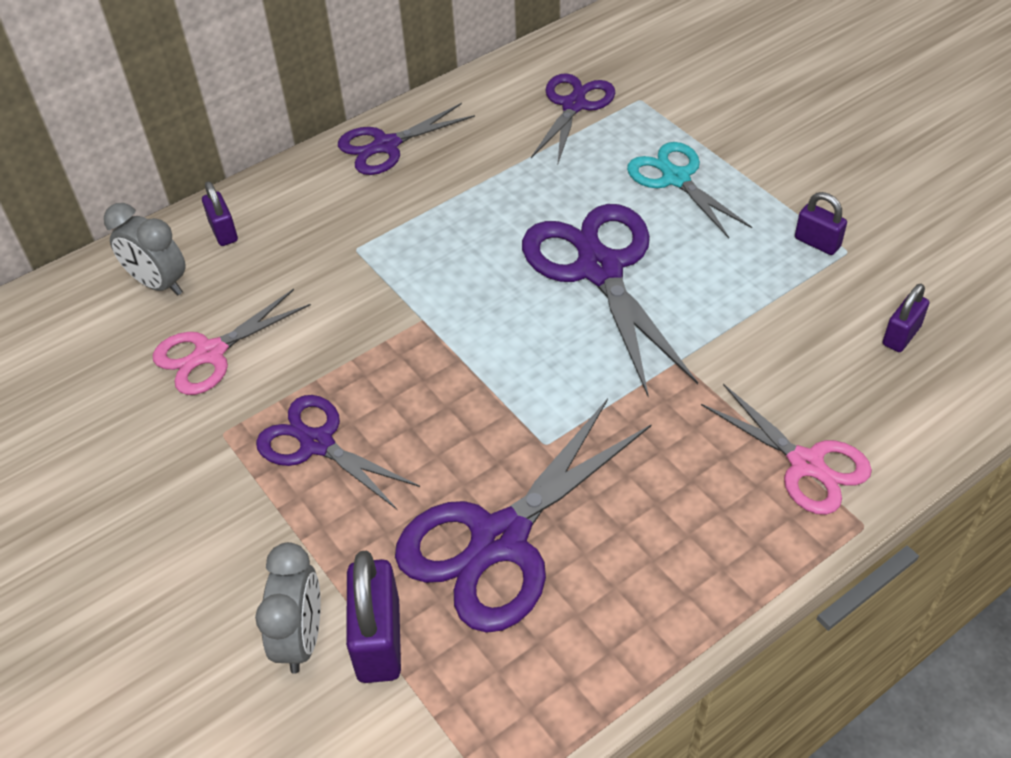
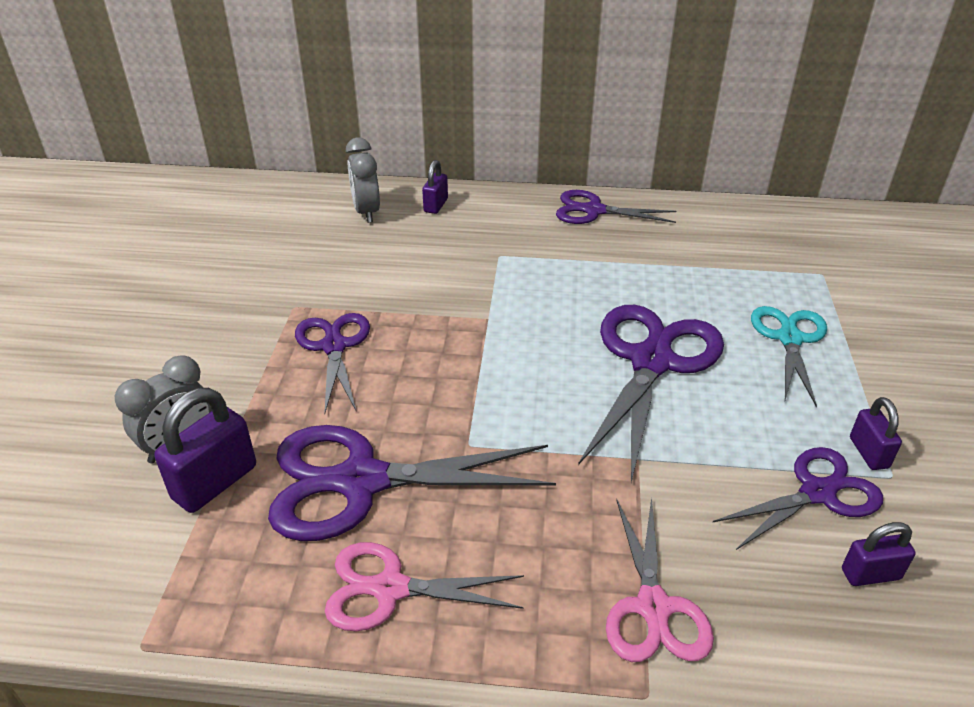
camera: 40 degrees right, 10 degrees down
pink scissors [153,289,311,395] -> pink scissors moved to [325,542,524,631]
purple scissors [531,73,615,163] -> purple scissors moved to [713,447,883,550]

